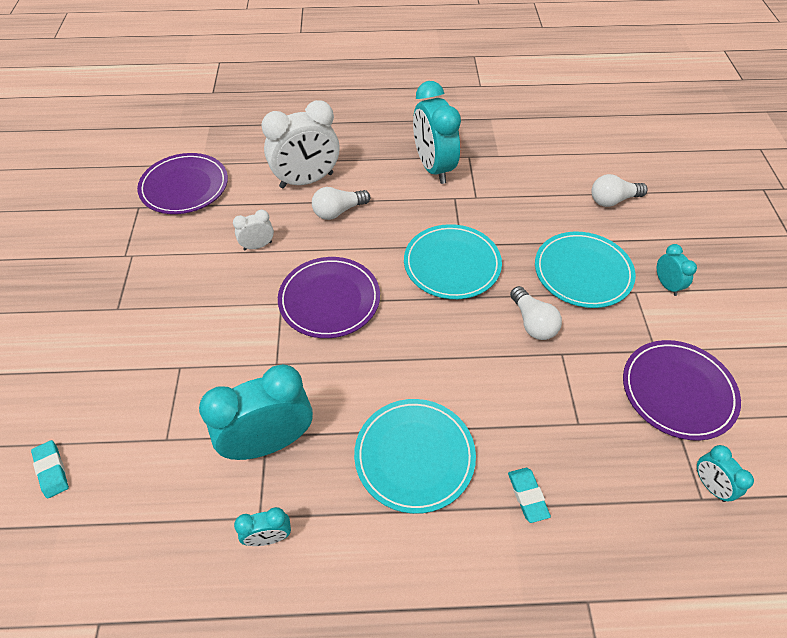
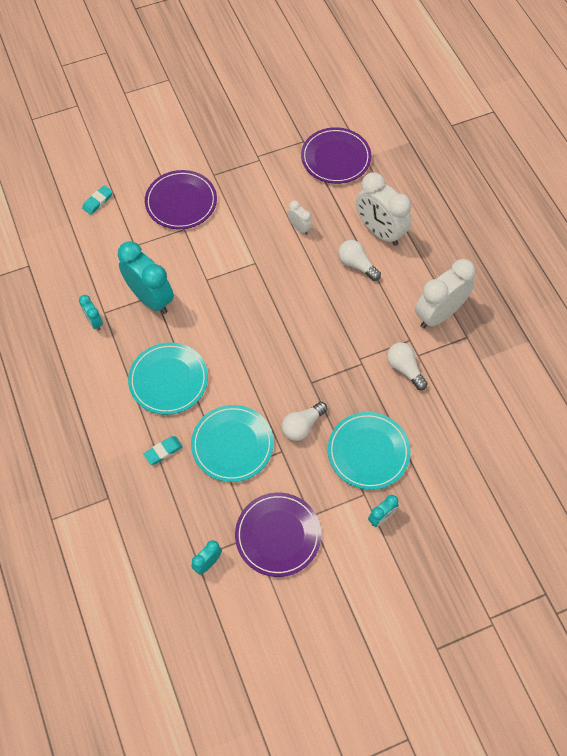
camera: 70 degrees right, 10 degrees up
purple plate [278,257,380,338] -> purple plate moved to [145,170,217,229]
turquoise plate [404,224,502,299] -> turquoise plate moved to [191,405,274,482]
turquoise clock [413,81,461,184] -> white clock [415,259,476,328]
white light bulb [591,174,648,207] -> white light bulb moved to [387,342,428,390]

